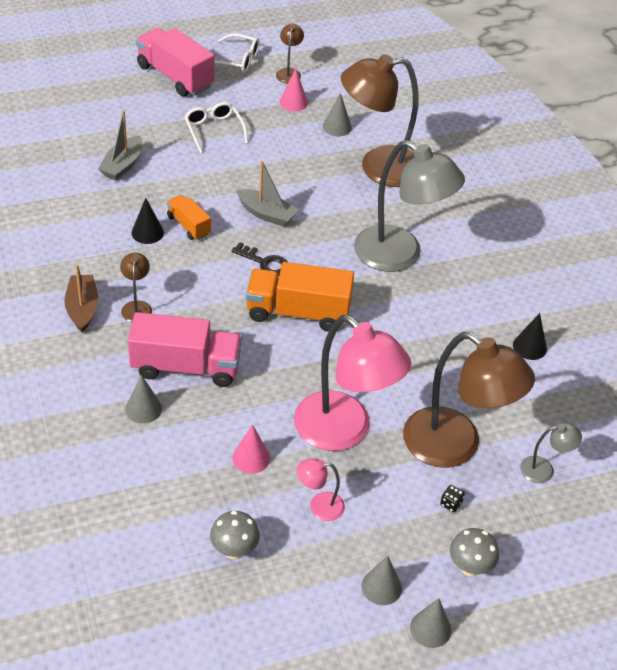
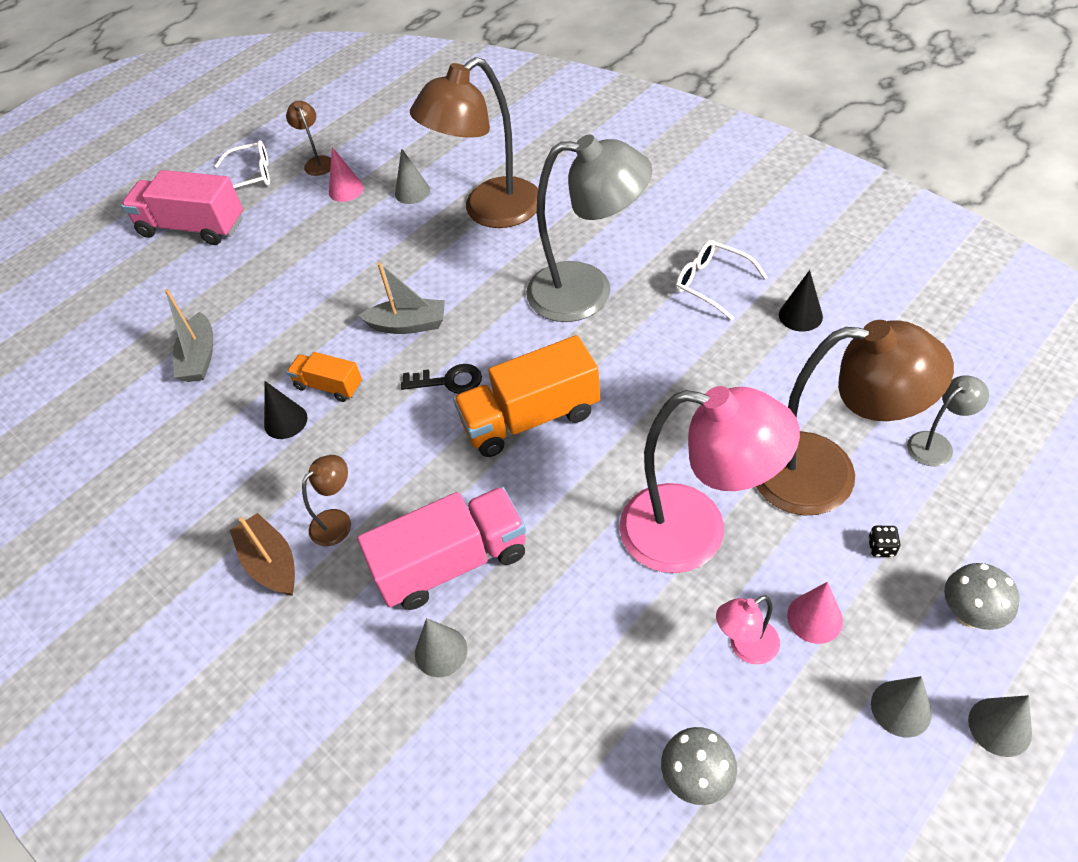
camera: 20 degrees left, 5 degrees up
brown lamp [120,253,152,323] -> brown lamp turned 75 degrees clockwise [302,455,351,546]
white glasses [184,102,248,153] -> white glasses moved to [675,240,768,321]
pink cone [232,424,270,474] -> pink cone moved to [787,582,843,644]

